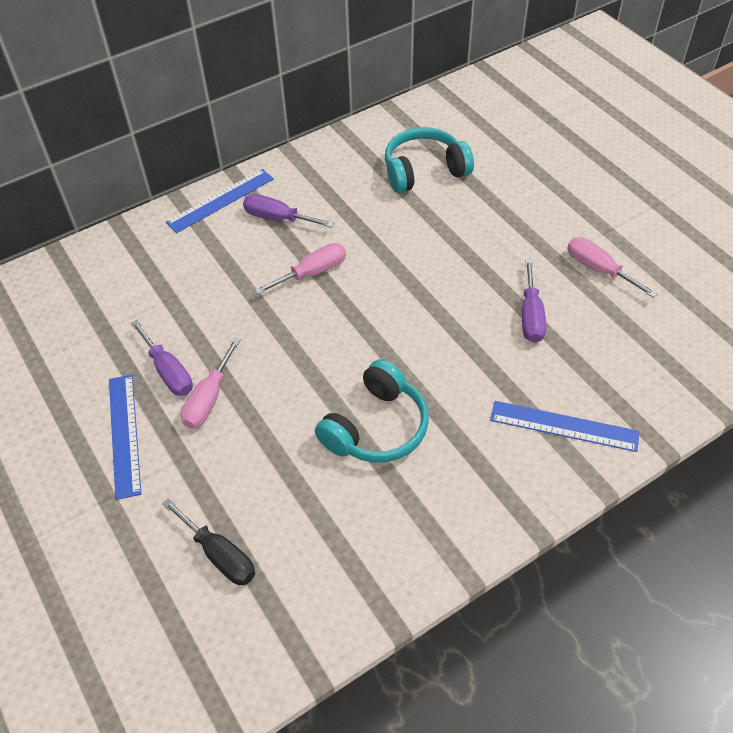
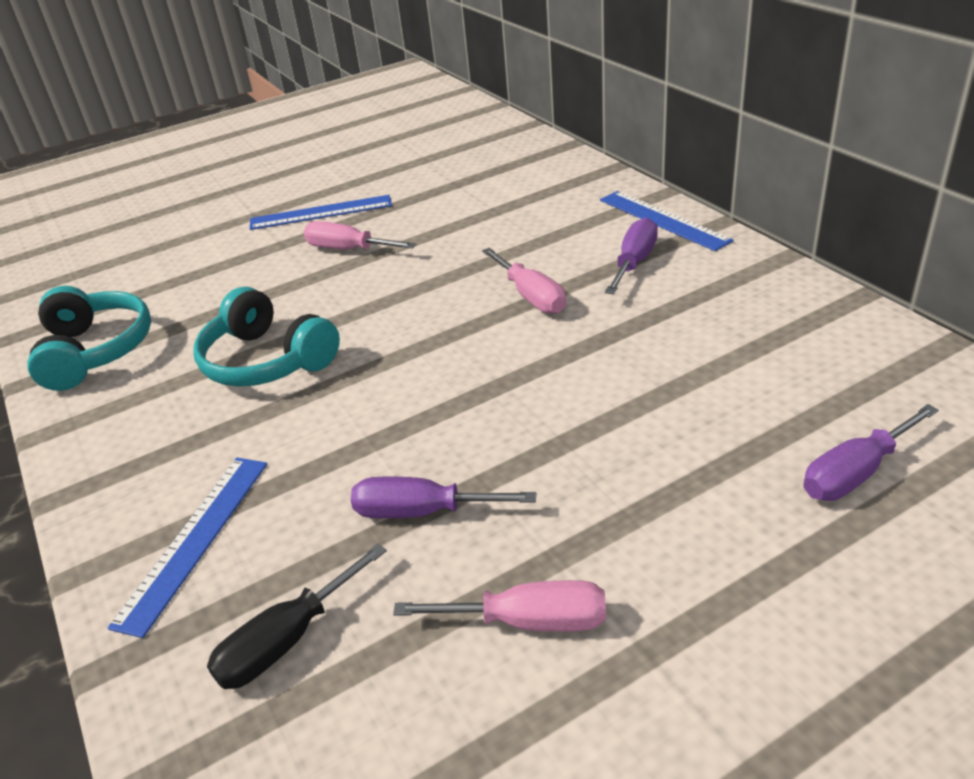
camera: 95 degrees right, 15 degrees down
purple screwdriver [131,320,193,396] -> purple screwdriver moved to [803,404,939,501]
black screwdriver [162,498,255,585] -> black screwdriver moved to [207,544,387,689]
turquoise headphones [385,127,474,193] -> turquoise headphones moved to [27,286,151,391]
pink screwdriver [567,237,658,298] -> pink screwdriver turned 45 degrees clockwise [393,580,606,632]

